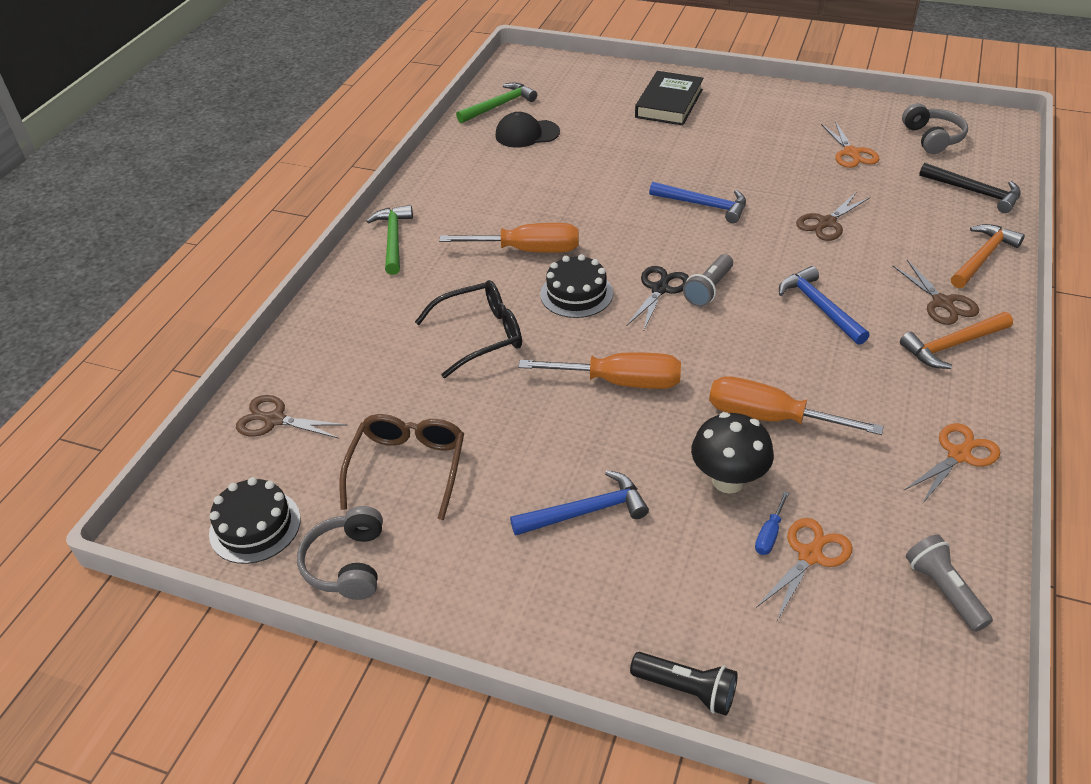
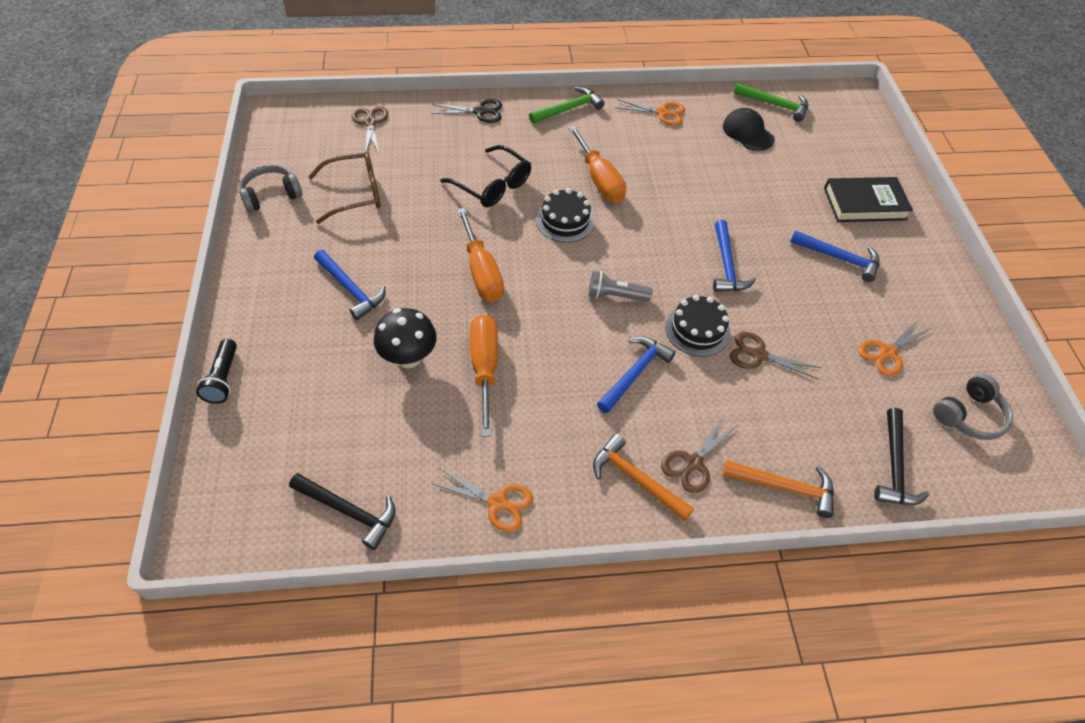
camera: 60 degrees right, 10 degrees up
black cake [209,477,301,564] -> black cake moved to [665,295,730,357]
black scissors [627,266,689,330] -> black scissors moved to [431,99,502,123]
blue screwdriver [755,491,789,555] -> none
orange scissors [756,518,853,620] -> orange scissors moved to [615,99,685,126]
grey flashlight [906,534,993,632] -> black hammer [289,473,396,550]
none -> blue hammer [790,230,880,282]

